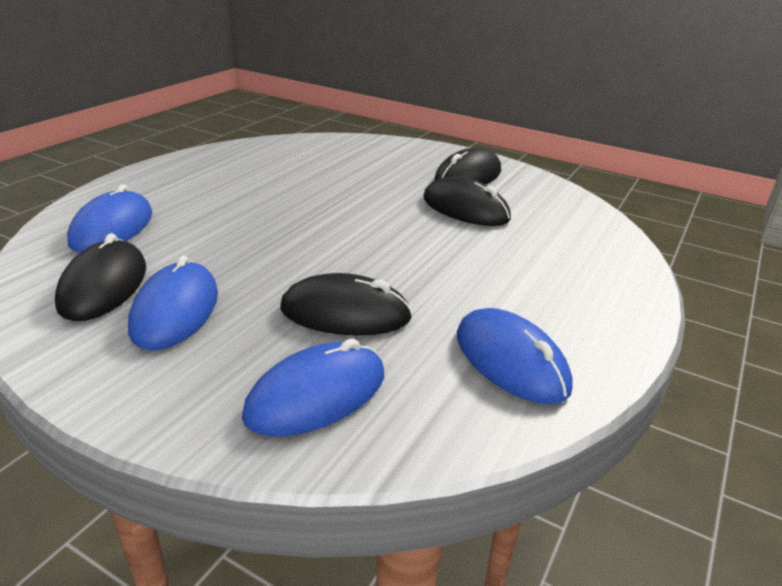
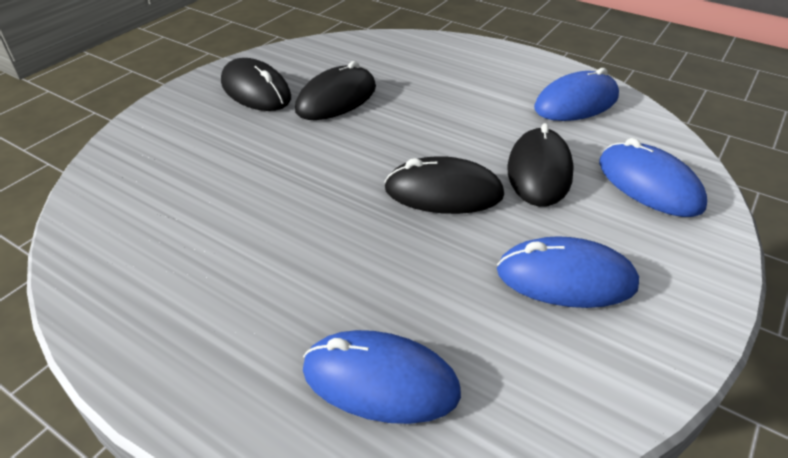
camera: 85 degrees left, 10 degrees up
black mouse [55,233,146,321] -> black mouse moved to [384,156,504,214]

